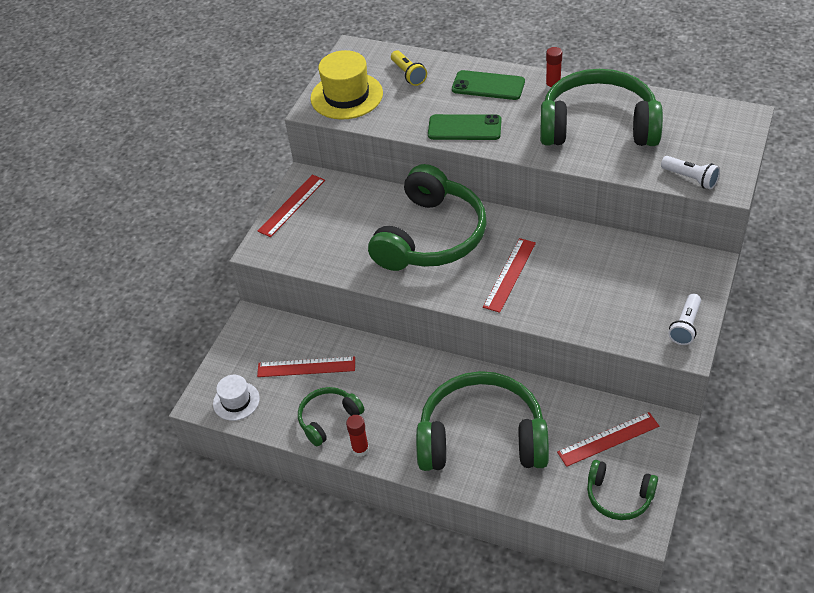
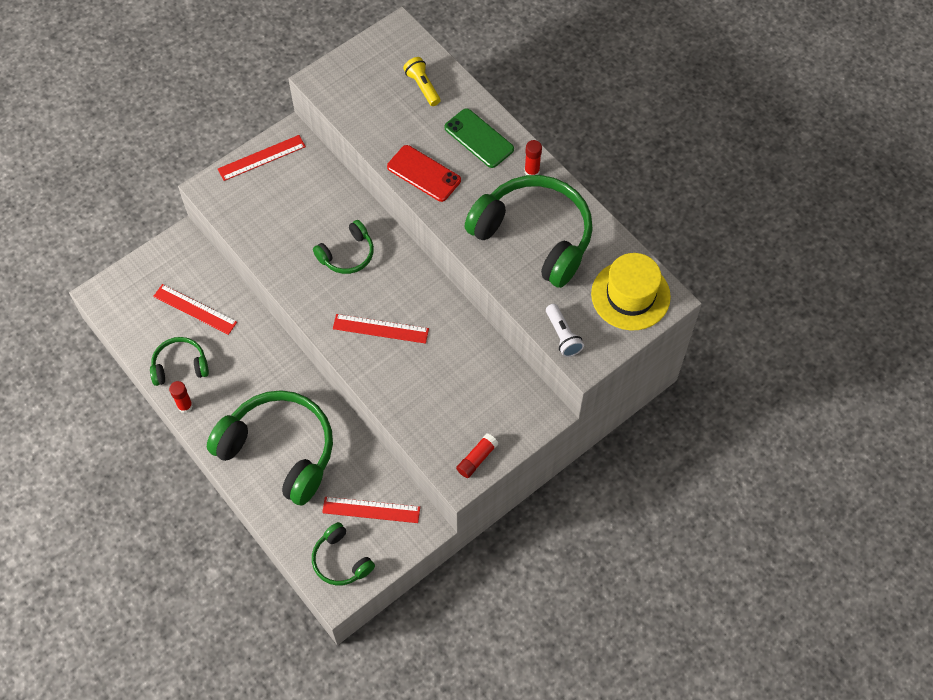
camera: 25 degrees right, 15 degrees up
white hat [213,375,260,421] -> none
yellow hat [310,50,383,119] -> yellow hat moved to [591,253,671,331]
green headphones [368,164,487,271] -> green headphones [313,220,374,274], size x0.50
yellow flashlight [391,50,427,86] -> yellow flashlight turned 150 degrees clockwise [403,57,440,106]
green phone [428,114,501,140] -> red phone [387,145,461,202]
red ruler [483,238,536,313] -> red ruler turned 45 degrees clockwise [333,314,429,344]
white flashlight [668,294,701,345] -> red glue stick [456,434,498,478]

